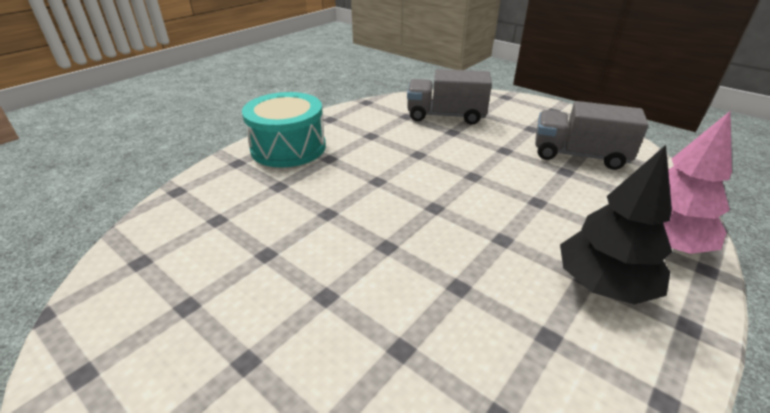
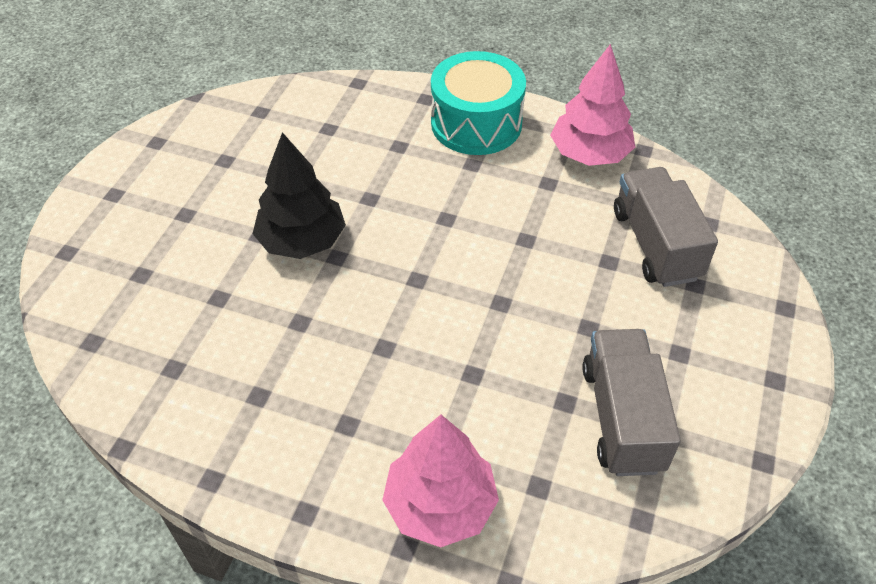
camera: 70 degrees right, 15 degrees up
black tree [560,145,672,305] -> black tree moved to [253,132,346,259]
none -> pink tree [550,44,635,166]

